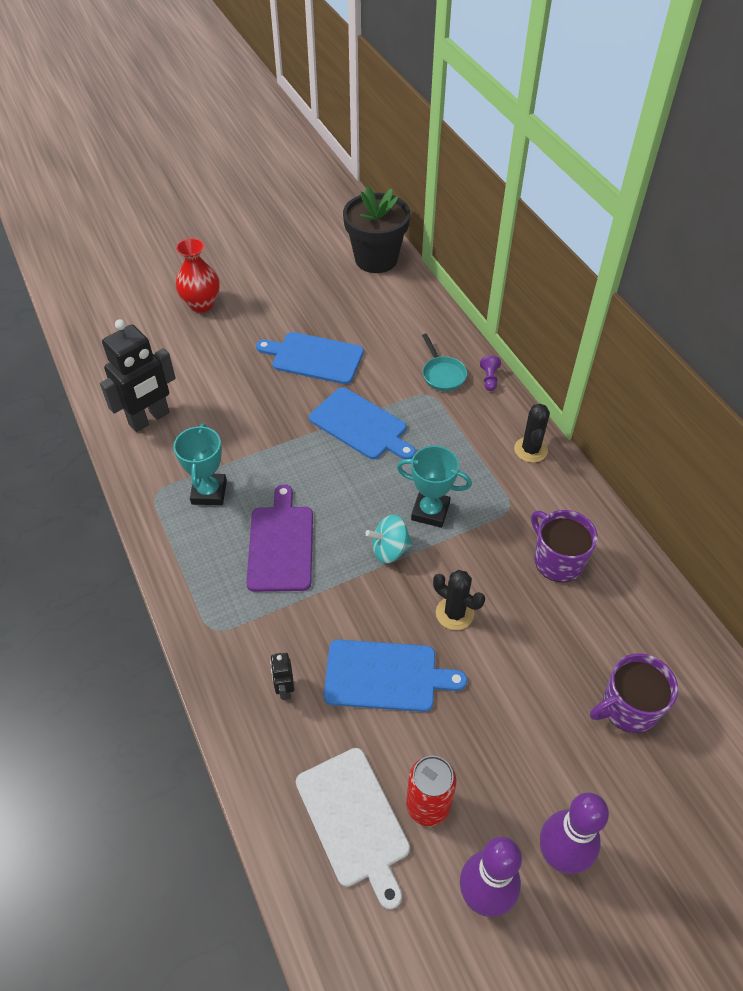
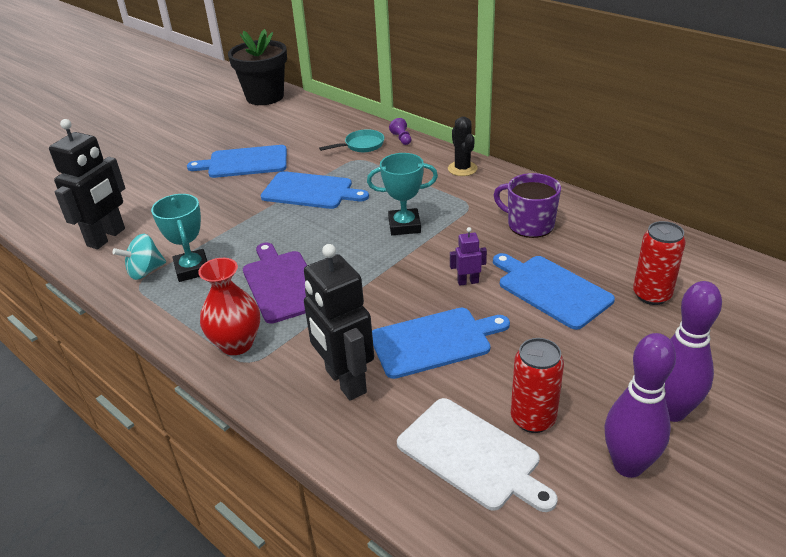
camera: 20 degrees left, 15 degrees down
red vase [176,238,220,313] -> red vase moved to [198,258,260,355]
black robot [270,653,294,700] -> black robot [304,244,374,401], size x2.20
turquoise spinning top [365,515,413,563] -> turquoise spinning top moved to [113,234,166,280]
turquoise pan [422,334,467,391] -> turquoise pan turned 75 degrees counterclockwise [319,129,384,152]
black cactus [433,570,485,630] -> purple robot [450,227,487,286]
purple mug [590,653,678,733] -> red can [633,221,686,305]
none -> blue cutting board [493,253,615,330]

